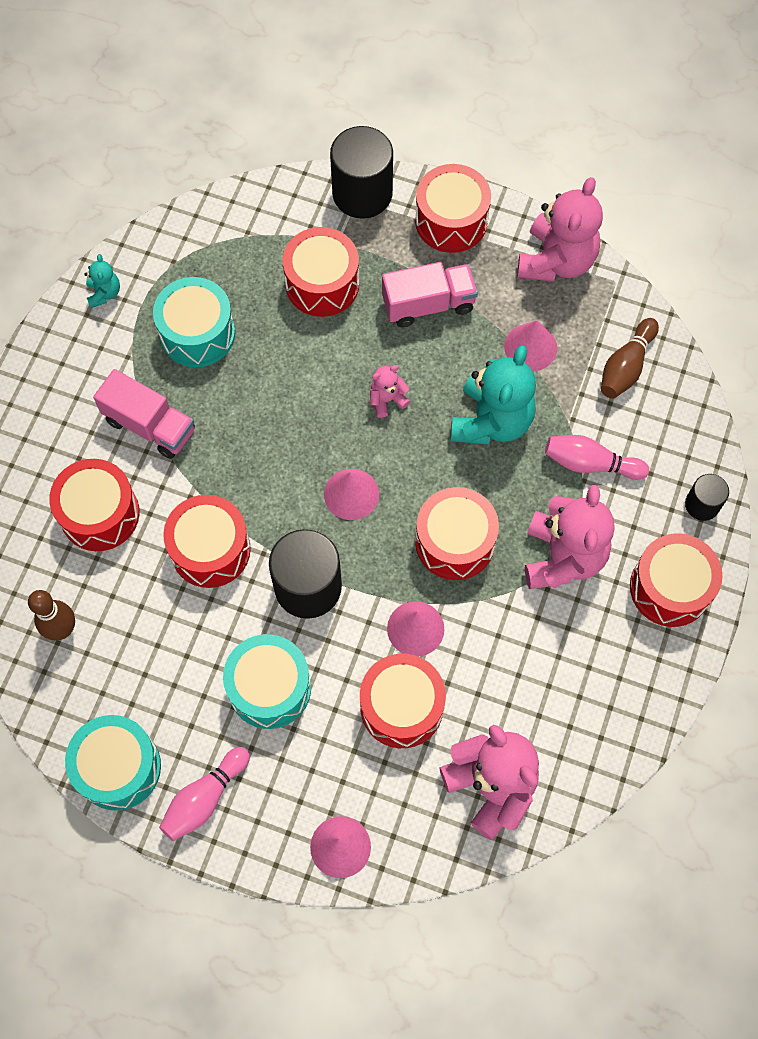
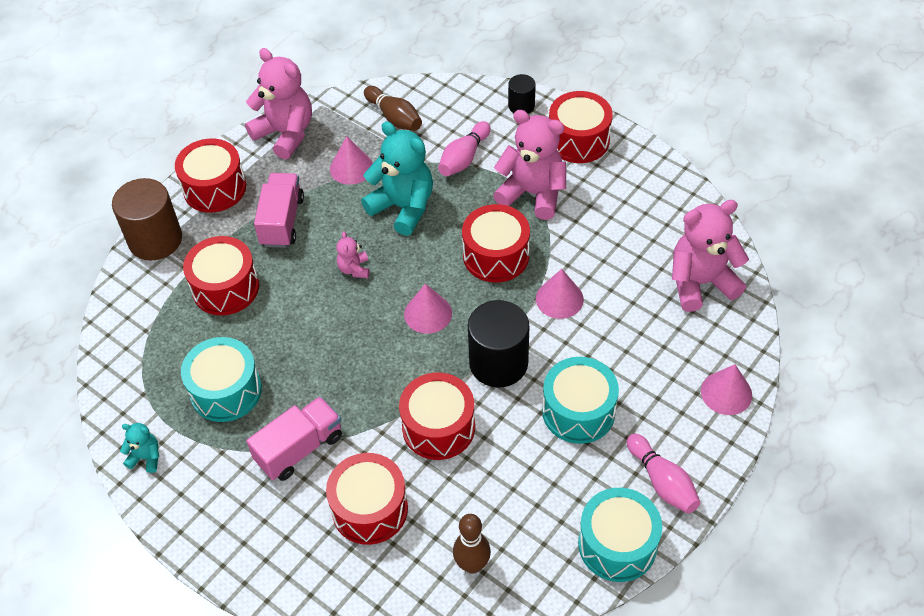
camera: 70 degrees left, 15 degrees down
black cylinder [330,126,393,219] -> brown cylinder [112,178,182,261]
red drum [360,654,446,748] -> none

